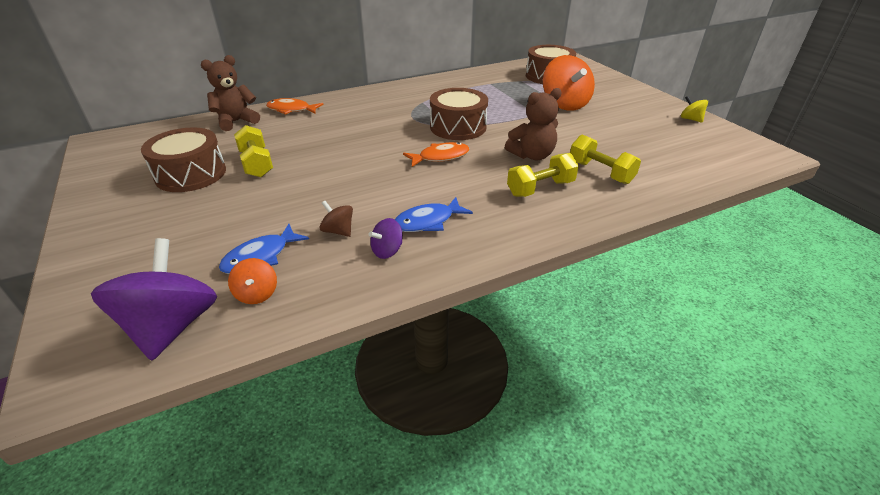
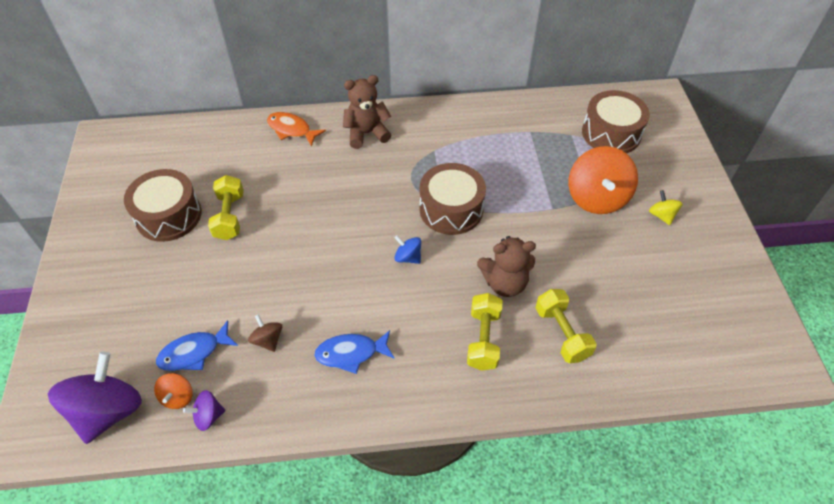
camera: 20 degrees right, 15 degrees up
brown teddy bear [201,55,260,131] -> brown teddy bear moved to [343,75,391,149]
purple spinning top [369,218,403,259] -> purple spinning top moved to [183,390,226,431]
orange fish [403,142,470,167] -> blue spinning top [394,235,421,264]
yellow dumbbell [507,153,579,197] -> yellow dumbbell turned 75 degrees counterclockwise [467,293,503,371]
yellow spinning top [681,96,708,123] -> yellow spinning top moved to [649,190,683,225]

